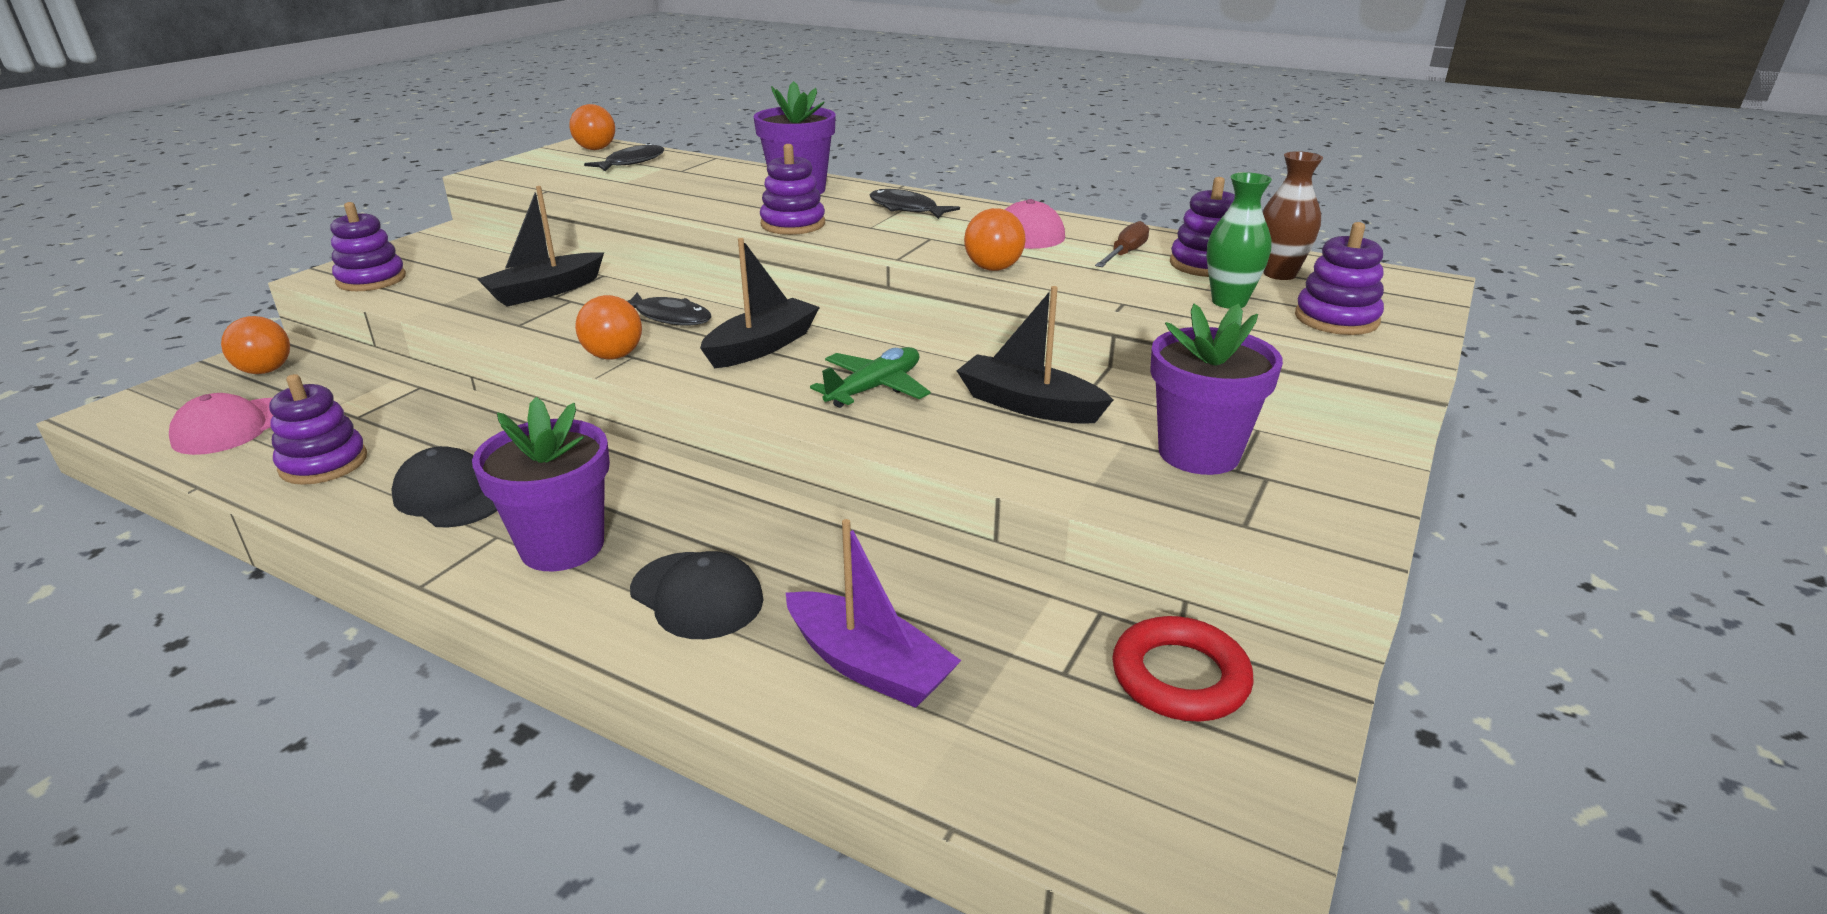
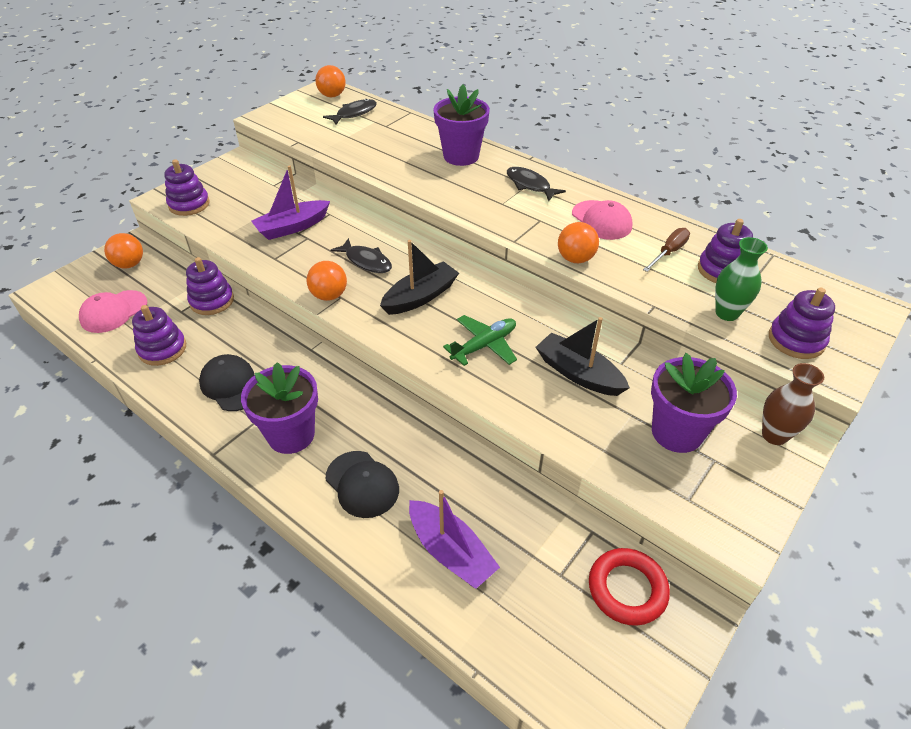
camera: 10 degrees right, 15 degrees up
black boat [477,186,604,306] -> purple boat [251,165,330,240]
purple stacking toy [760,144,825,235] -> purple stacking toy moved to [186,257,234,315]
brown vase [1263,151,1323,280] -> brown vase moved to [762,363,824,445]

